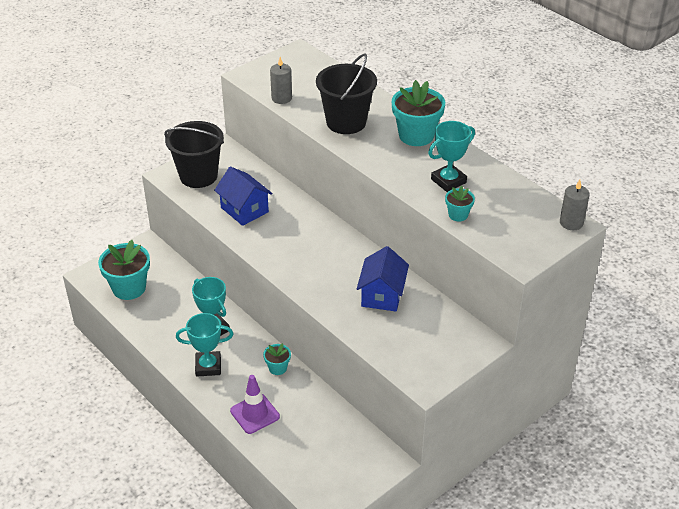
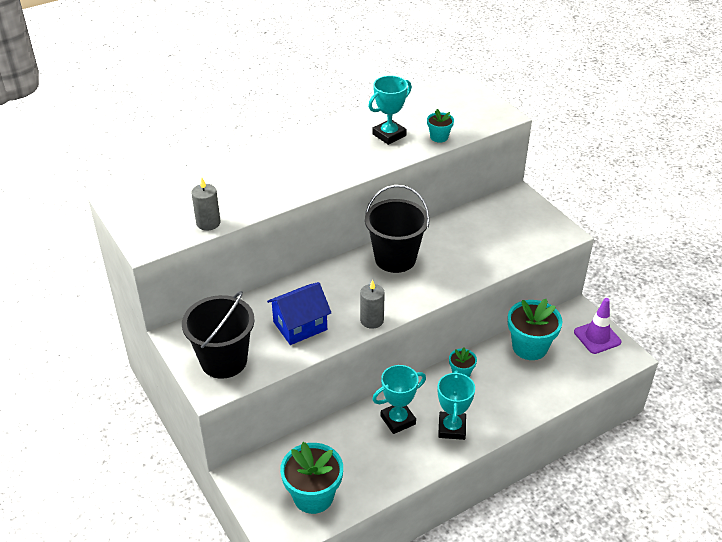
camera: 80 degrees left, 0 degrees up
purple traffic cone [230,375,280,434] -> purple traffic cone moved to [574,298,621,354]
black bucket [316,54,377,134] -> black bucket moved to [365,185,430,273]
blue house [357,246,409,312] -> none
turquoise flower pot [392,80,445,146] -> turquoise flower pot moved to [508,299,562,360]
turquoise trophy [428,121,475,192] -> turquoise trophy turned 75 degrees clockwise [368,76,412,145]
grey candle [560,180,590,230] -> grey candle moved to [360,280,385,329]

